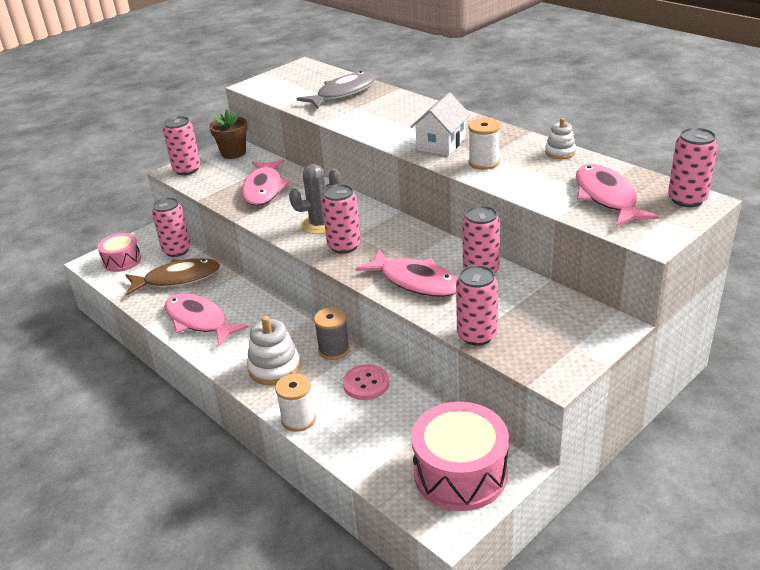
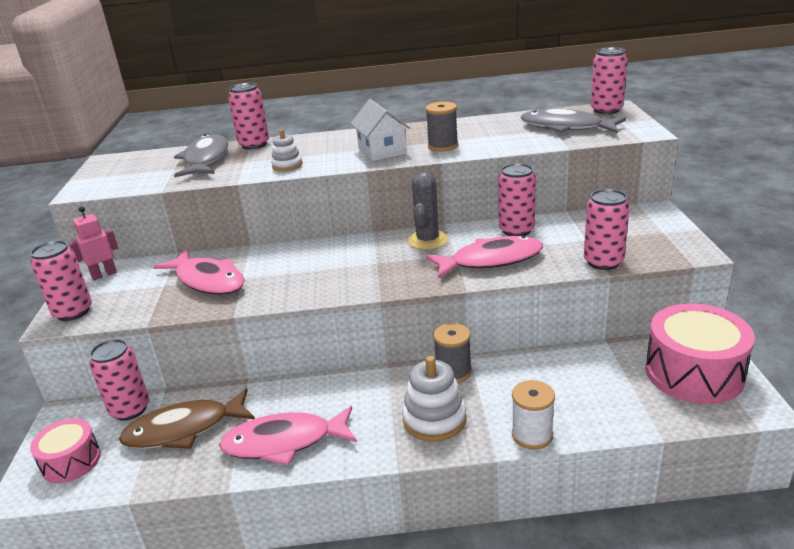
camera: 50 degrees left, 5 degrees down
brown fish [126,258,220,296] -> brown fish turned 135 degrees counterclockwise [119,388,255,449]
brown flower pot [209,110,248,159] -> pink robot [69,206,118,280]
grey cactus [289,164,341,234] -> grey cactus moved to [408,172,448,250]
pink can [322,184,361,254] -> pink can moved to [228,83,269,150]
pink button [343,364,389,400] -> none
white spool [468,118,500,170] -> grey spool [426,102,458,151]
white stacking toy [545,118,576,159] -> white stacking toy moved to [271,129,302,171]
pink fish [576,164,659,227] -> grey fish [521,108,626,133]

